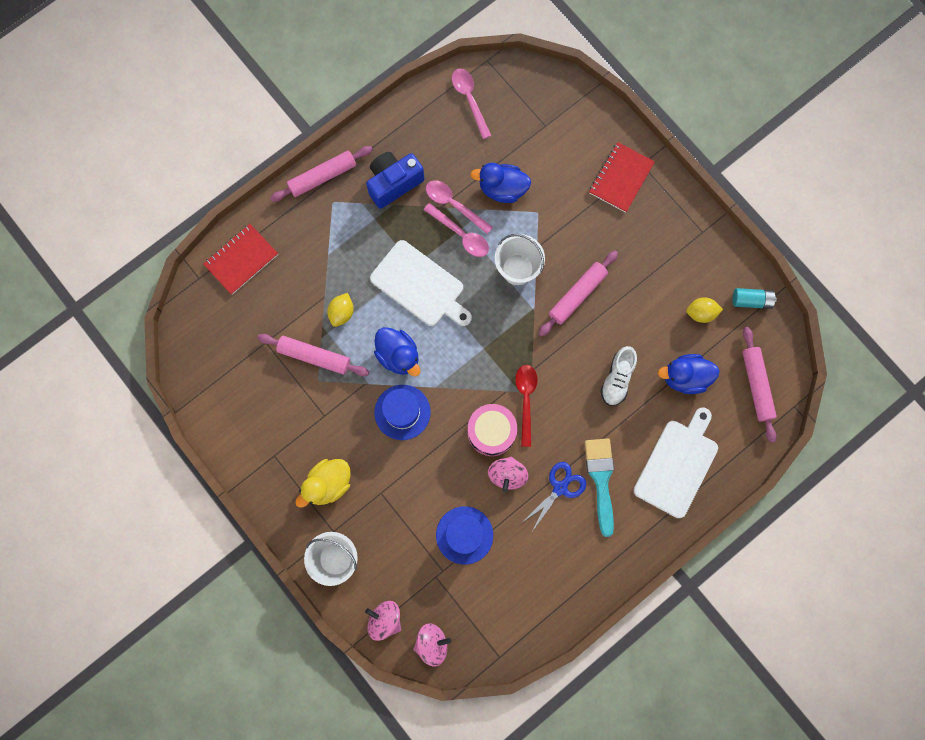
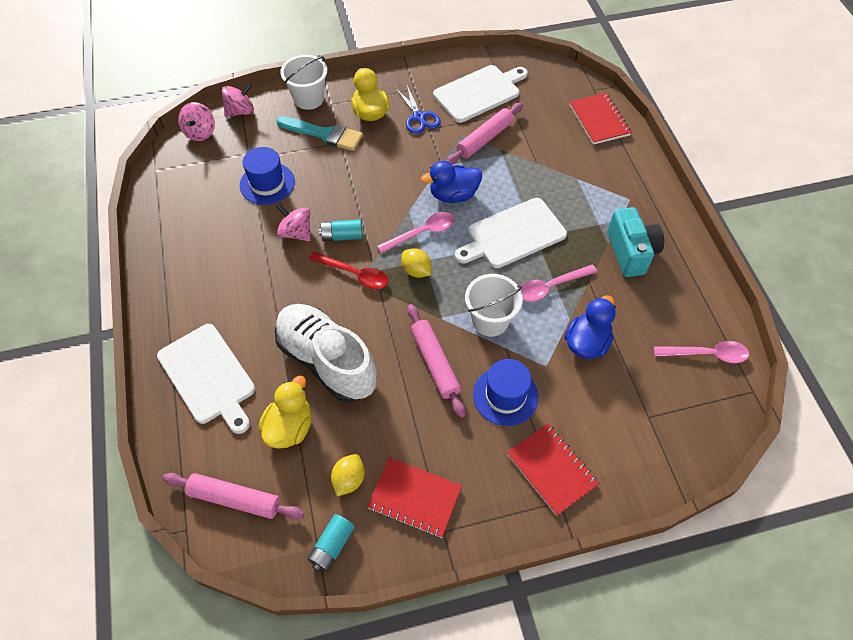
camera: 115 degrees right, 20 degrees down
pink rolling pin [270,146,373,202] -> none
yellow lemon [327,293,354,327] -> yellow lemon moved to [401,248,431,278]
blue camera [366,152,424,209] -> turquoise camera [607,207,664,277]
blue hat [374,385,431,440] -> blue hat moved to [473,359,539,426]
pink spoon [426,180,493,234] -> pink spoon moved to [377,212,455,253]
pink drum [468,404,517,456] -> turquoise battery [319,219,363,242]
blue scissors [524,462,586,530] -> blue scissors moved to [396,85,441,134]
turquoise brush [585,438,614,537] -> turquoise brush moved to [276,116,363,151]
white shoe [600,346,637,406] -> white shoe [275,304,377,402], size x1.90
blue duck [658,354,720,394] -> yellow duck [259,376,311,449]
none -> red notebook [367,457,462,538]
none -> white cutting board [433,65,528,123]

